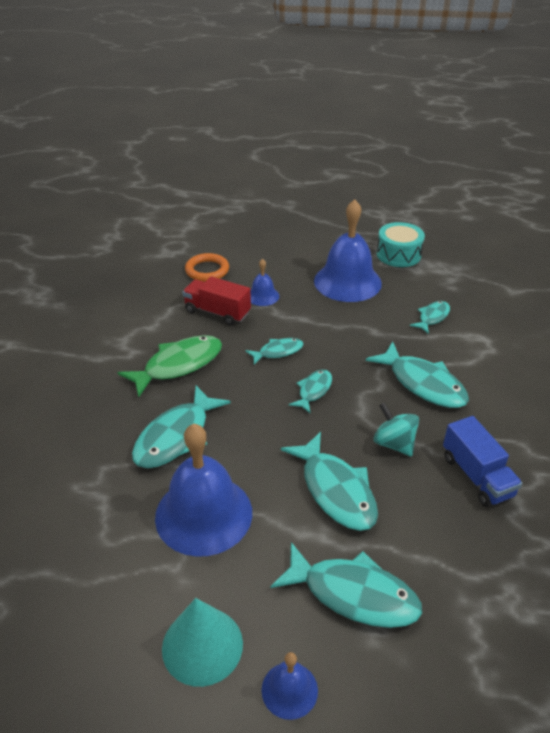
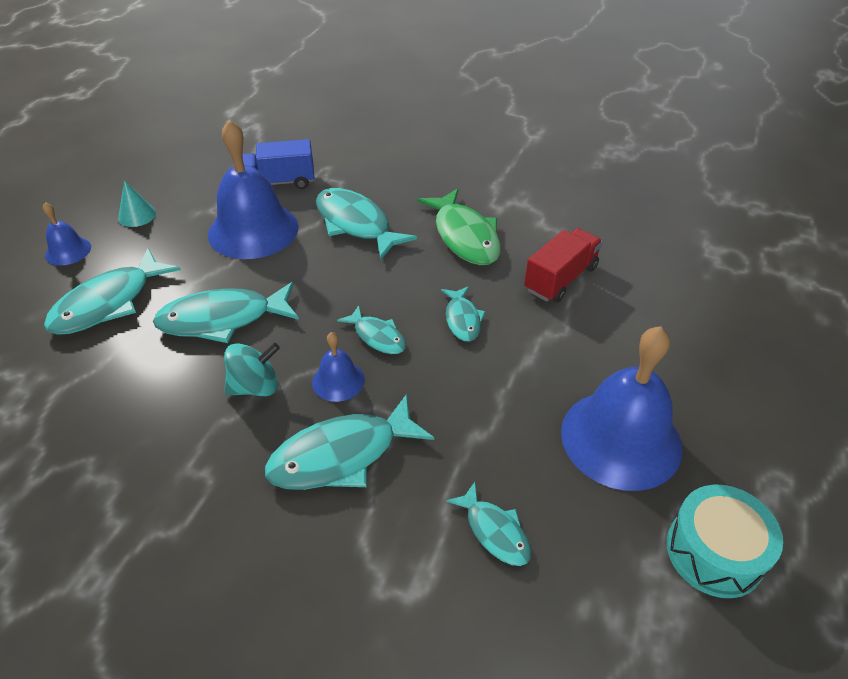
camera: 105 degrees right, 5 degrees up
turquoise cone [162,598,243,687] -> turquoise cone [118,180,156,227], size x0.59
orange ring [185,253,229,282] -> none
blue bell [251,259,279,306] -> blue bell moved to [312,332,365,402]
blue truck [443,416,522,507] -> blue truck moved to [242,139,315,189]

